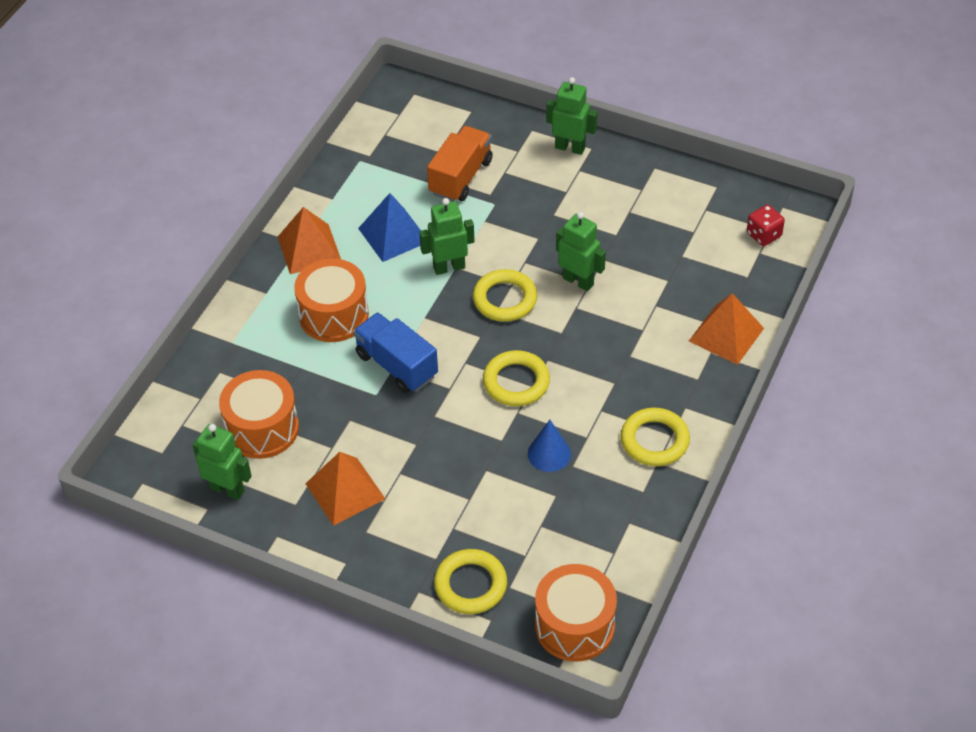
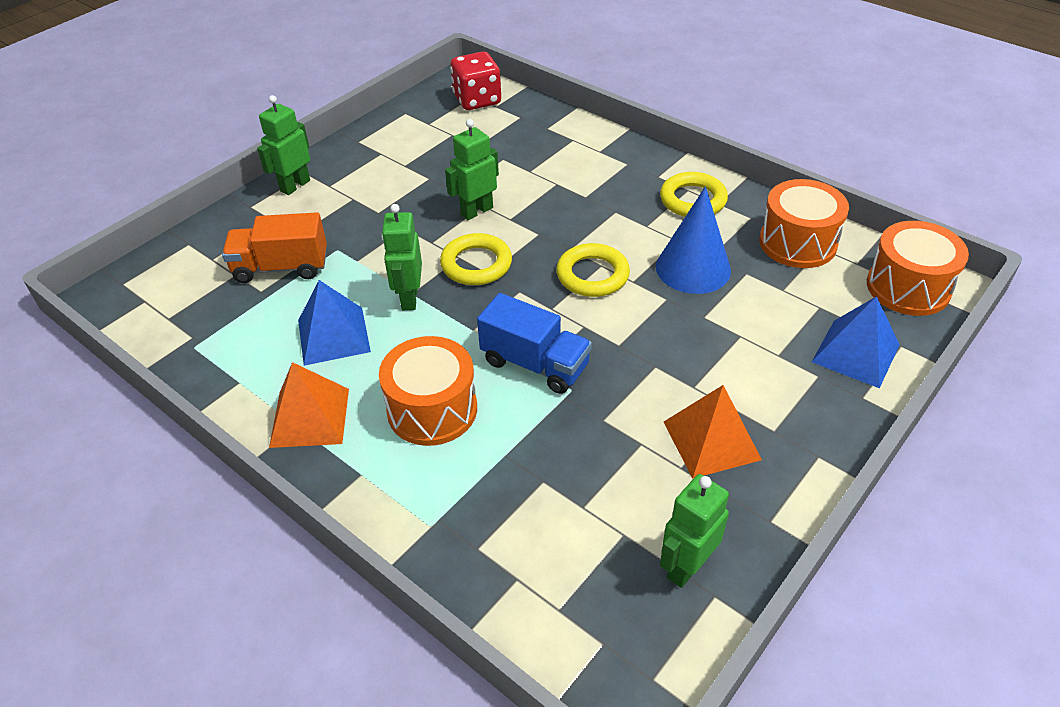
camera: 75 degrees left, 5 degrees down
orange drum [219,370,299,459] -> orange drum moved to [759,179,849,268]
blue truck [353,312,438,393] -> blue truck turned 120 degrees counterclockwise [477,293,592,394]
orange truck [427,126,493,202] -> orange truck turned 45 degrees counterclockwise [222,212,327,283]
yellow ring [434,549,507,614] -> blue pyramid [812,296,900,388]
blue cone [528,420,571,472] -> blue cone [656,186,731,294], size x1.63
orange pyramid [689,293,764,365] -> none
red dice [747,205,785,246] -> red dice [450,51,501,110], size x1.60

